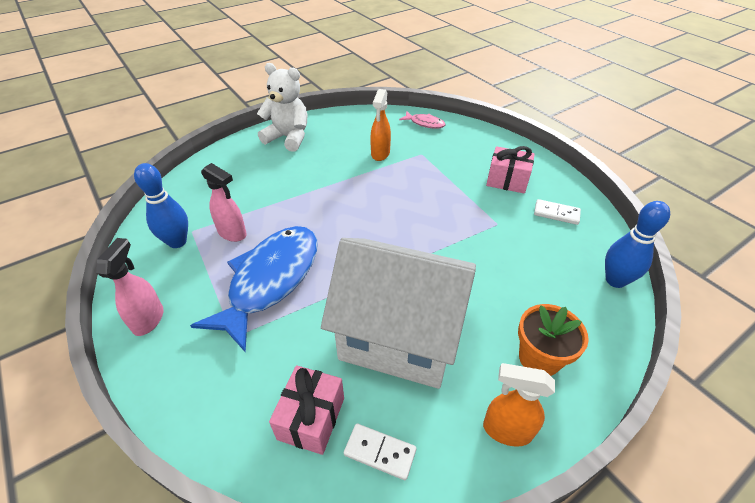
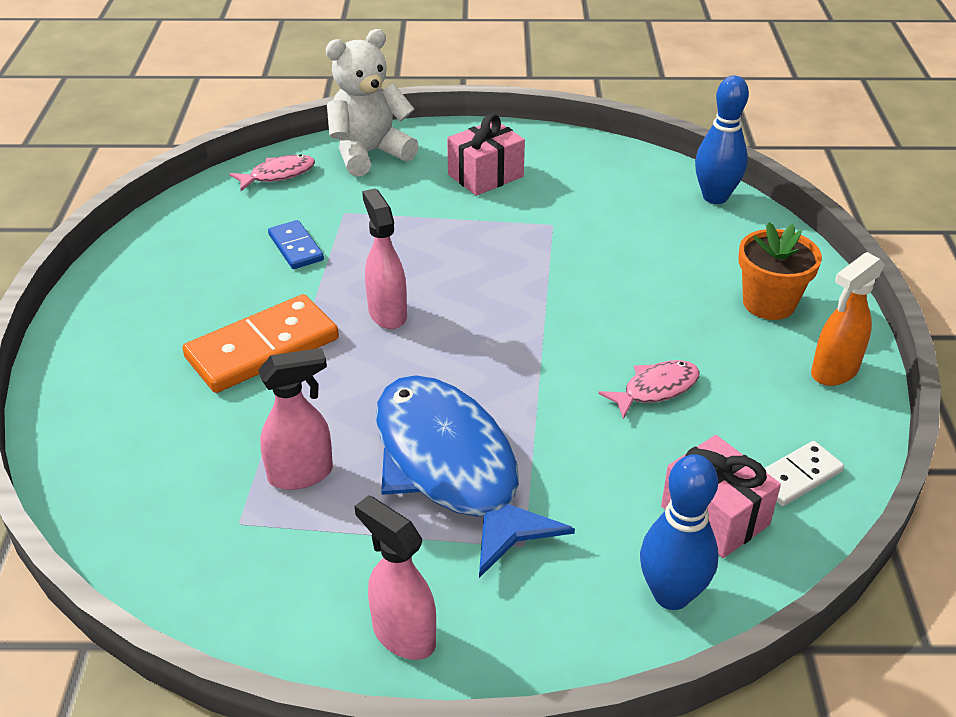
camera: 55 degrees left, 5 degrees down
blue bowling pin [134,163,188,248] -> blue bowling pin moved to [640,454,719,610]
white teddy bear [257,63,307,152] -> white teddy bear moved to [326,29,419,177]
white house [321,238,476,389] -> pink fish [598,360,700,419]
orange spray bottle [370,89,391,161] -> blue domino [268,220,324,269]
white domino [534,199,581,225] -> none
none -> orange domino [182,294,339,393]
none -> pink spray bottle [362,188,407,329]

